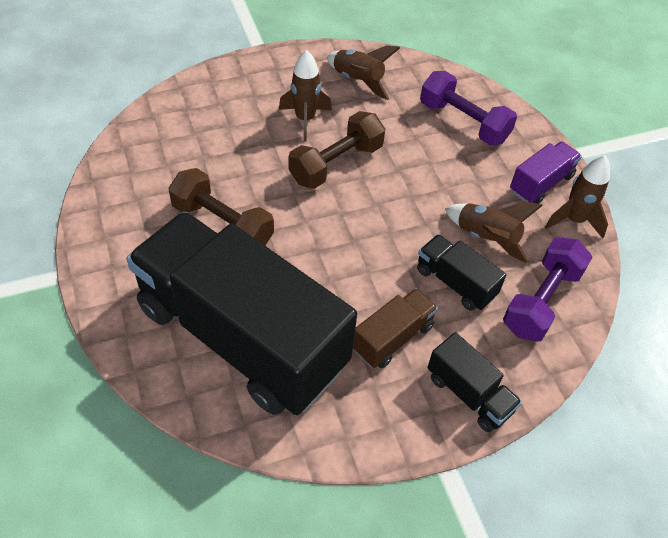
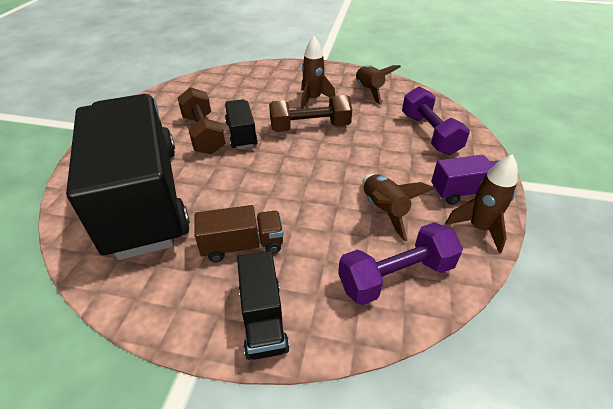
camera: 35 degrees right, 10 degrees down
black truck [417,234,506,311] -> black truck moved to [225,99,258,149]

